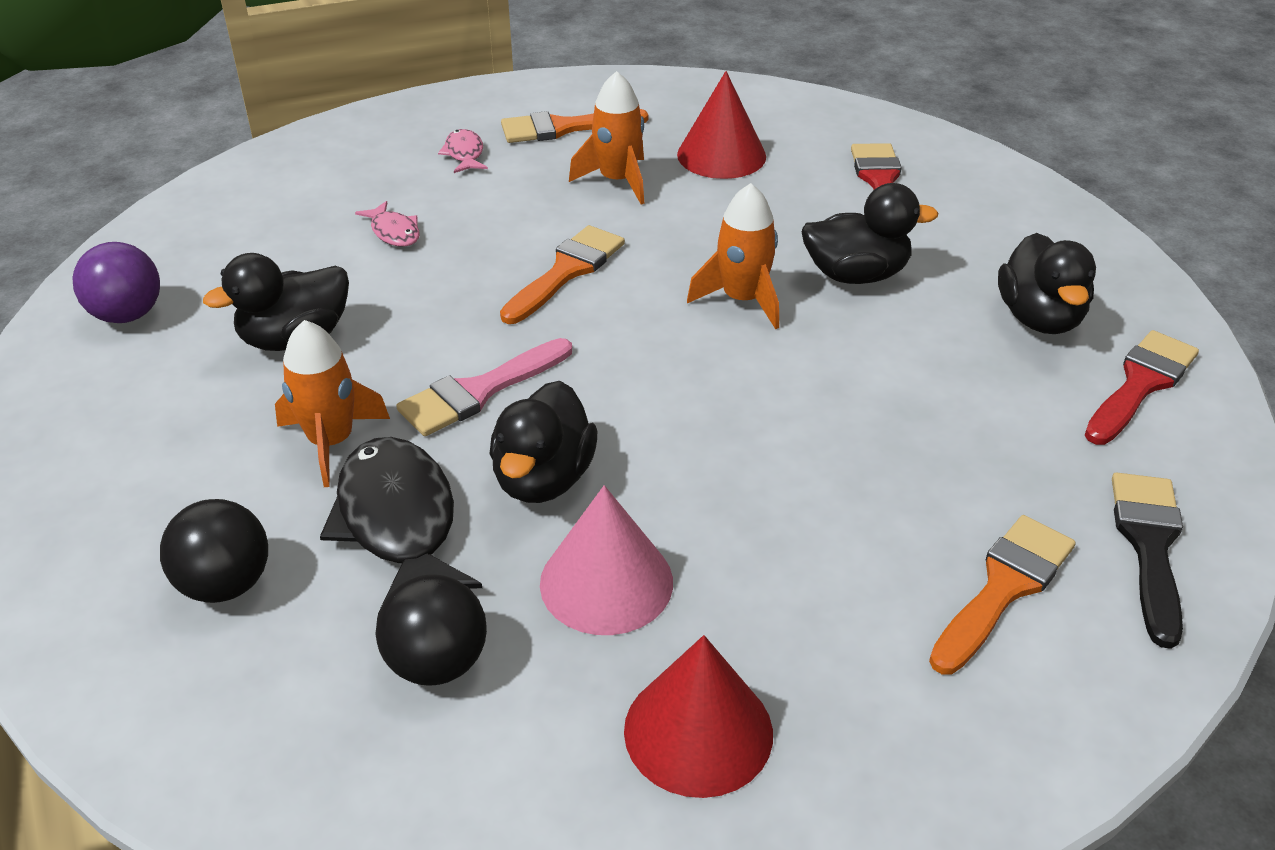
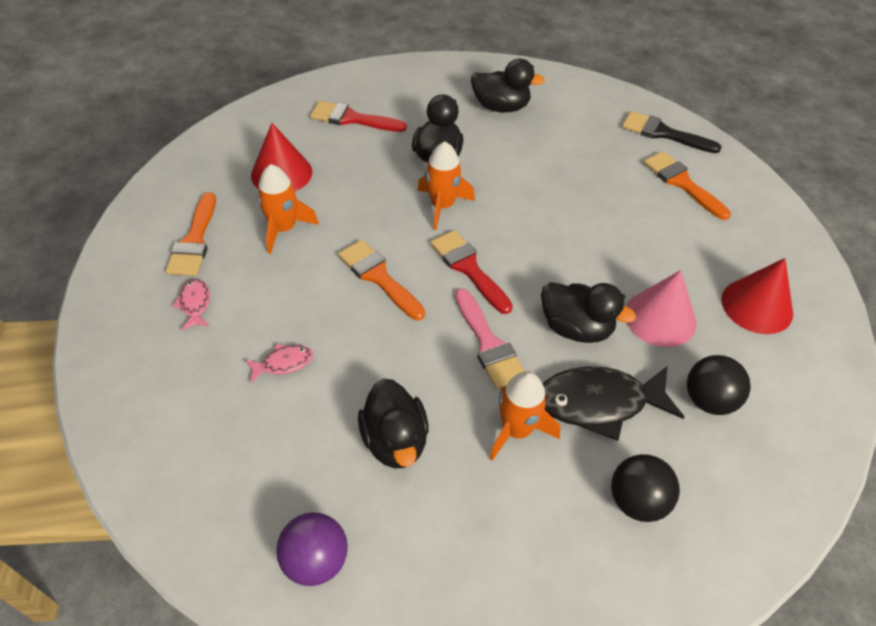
camera: 75 degrees left, 10 degrees up
pink fish [438,129,488,173] -> pink fish turned 75 degrees clockwise [173,279,210,330]
red brush [1084,330,1199,445] -> red brush moved to [430,230,513,314]

